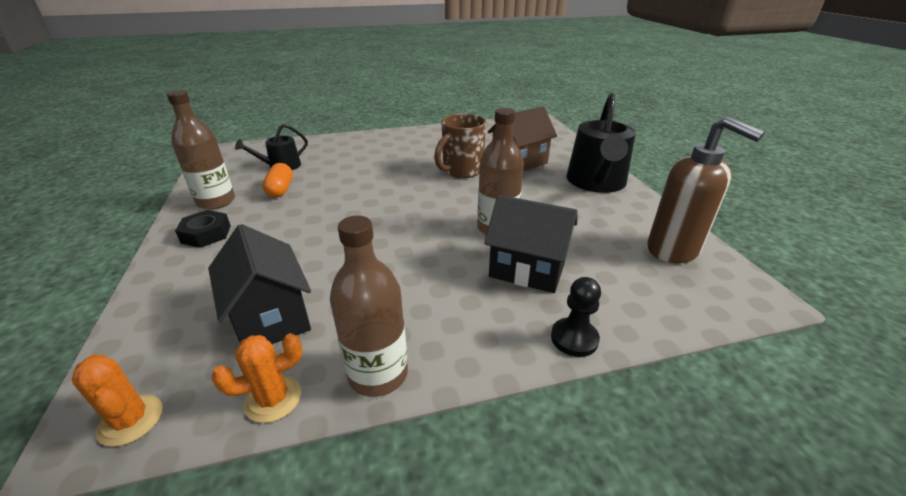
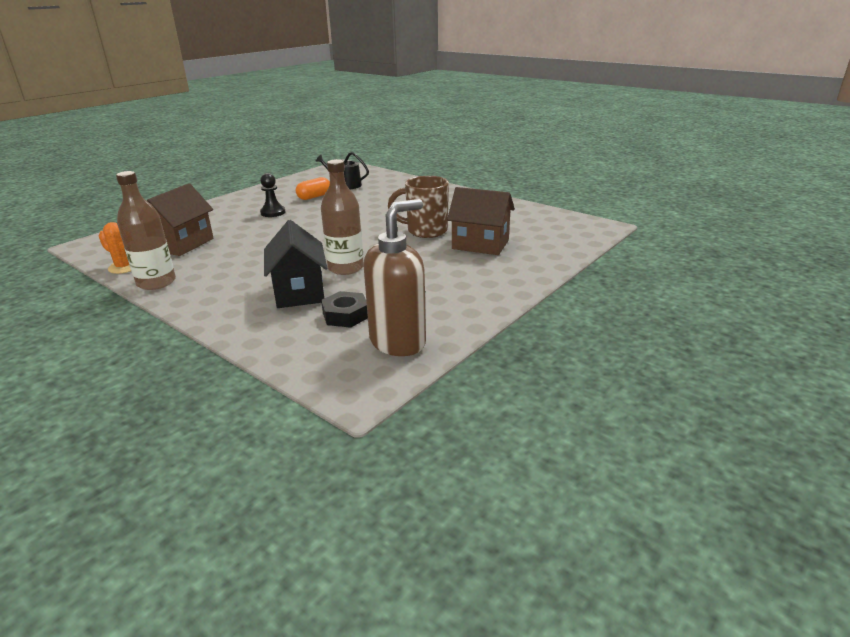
camera: 55 degrees right, 5 degrees down
orange cactus [72,354,163,447] -> none
brown bottle [167,90,235,210] -> none
black nut [175,210,231,248] -> black nut moved to [321,291,368,328]
black house [208,224,311,344] -> brown house [147,183,214,256]
black pawn [551,277,601,357] -> black pawn moved to [260,173,286,217]
black watering can [566,93,636,193] -> none
brown soap dispenser [647,116,765,263] -> brown soap dispenser turned 150 degrees counterclockwise [364,199,426,356]

